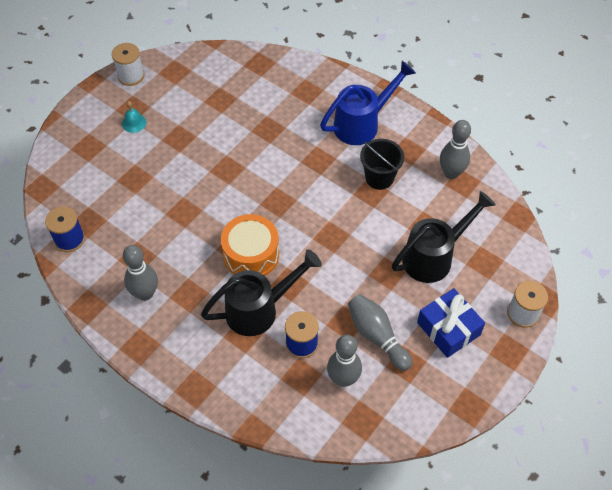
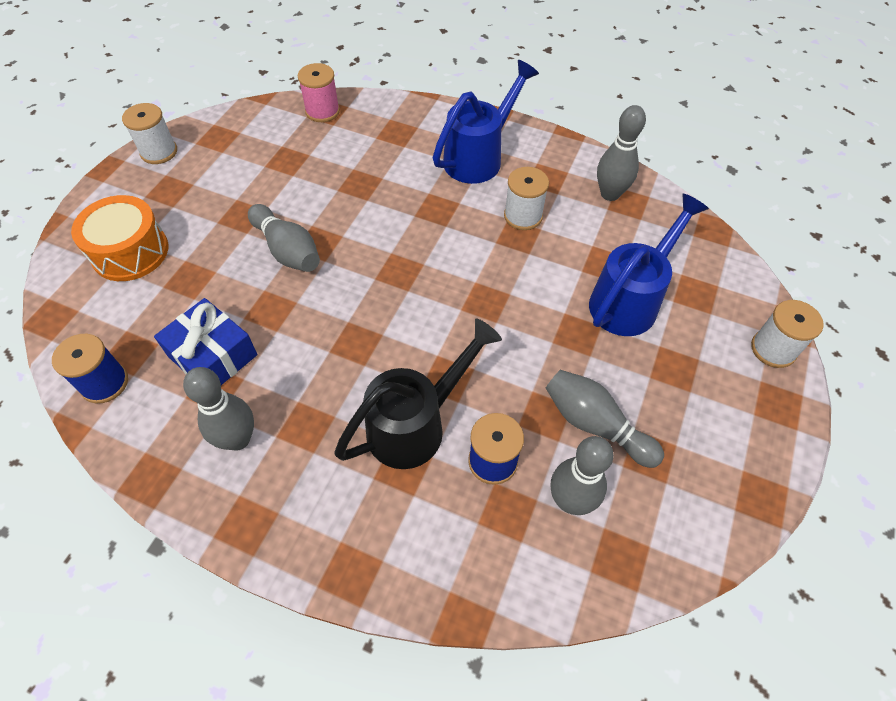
camera: 15 degrees left, 0 degrees up
turquoise bell [122,101,146,133] -> none
orange drum [221,214,279,276] -> orange drum moved to [71,195,168,281]
black bucket [360,139,404,190] -> white spool [504,167,549,230]
black watering can [392,191,496,283] -> blue watering can [589,194,709,336]
blue gift [417,288,485,358] -> blue gift moved to [154,298,257,385]
none -> grey bowling pin [248,204,320,272]
none -> pink spool [298,63,340,122]

